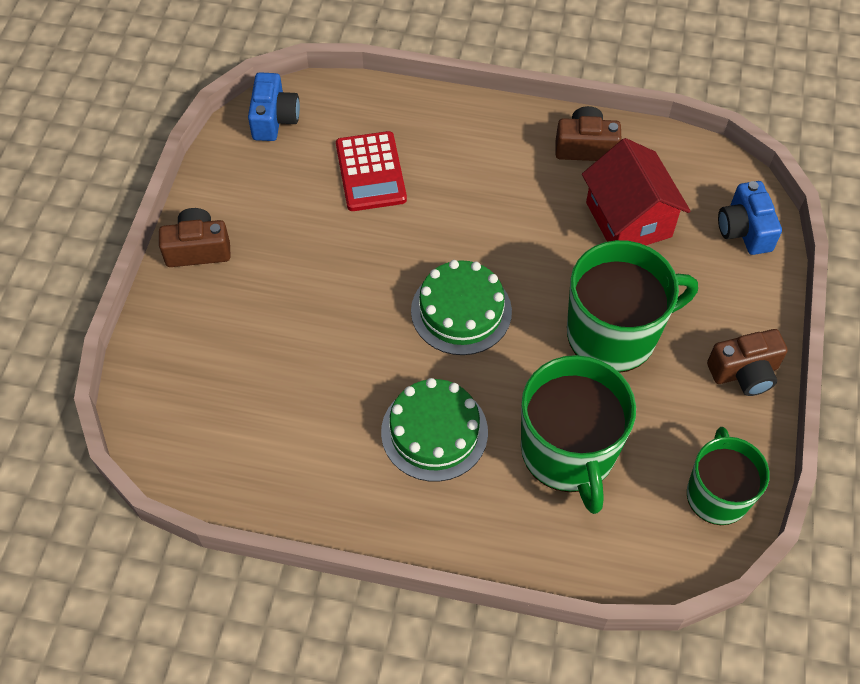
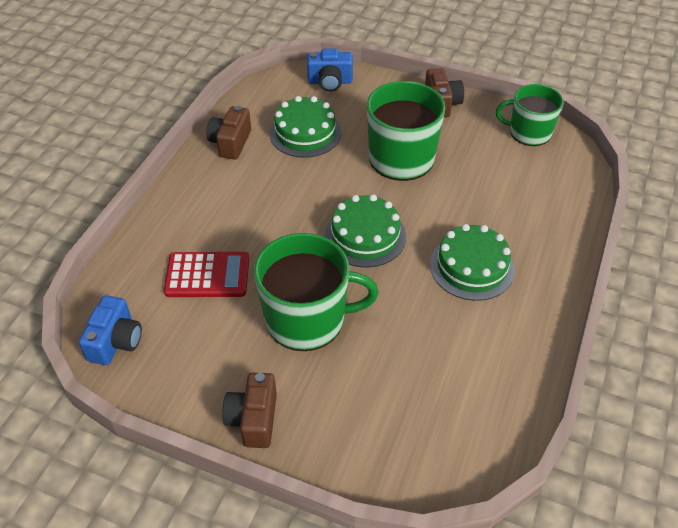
camera: 80 degrees left, 10 degrees down
blue camera [248,72,300,141] -> blue camera turned 90 degrees clockwise [79,295,142,365]
green mug [521,355,636,514] -> green mug moved to [254,233,379,351]
red house [582,138,690,245] -> green cake [269,96,341,158]

